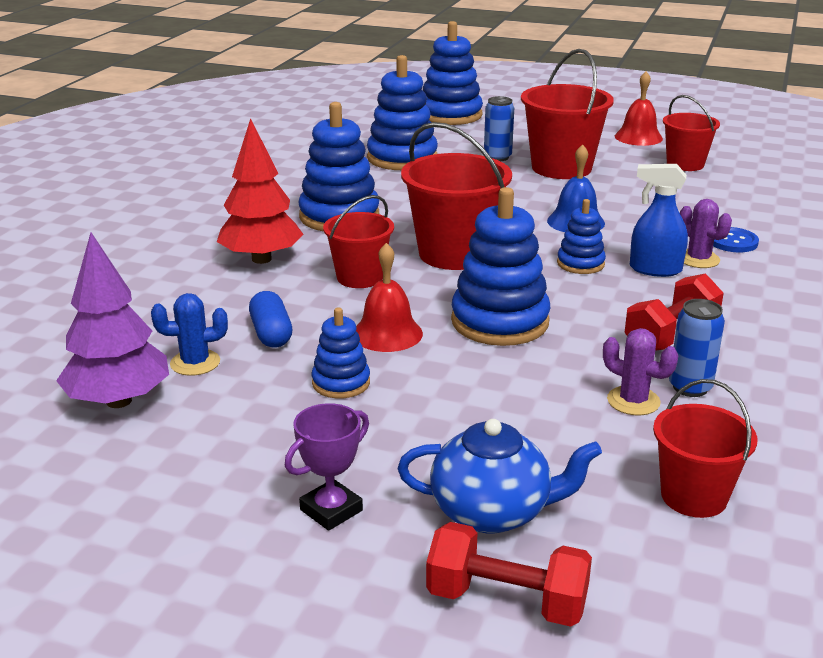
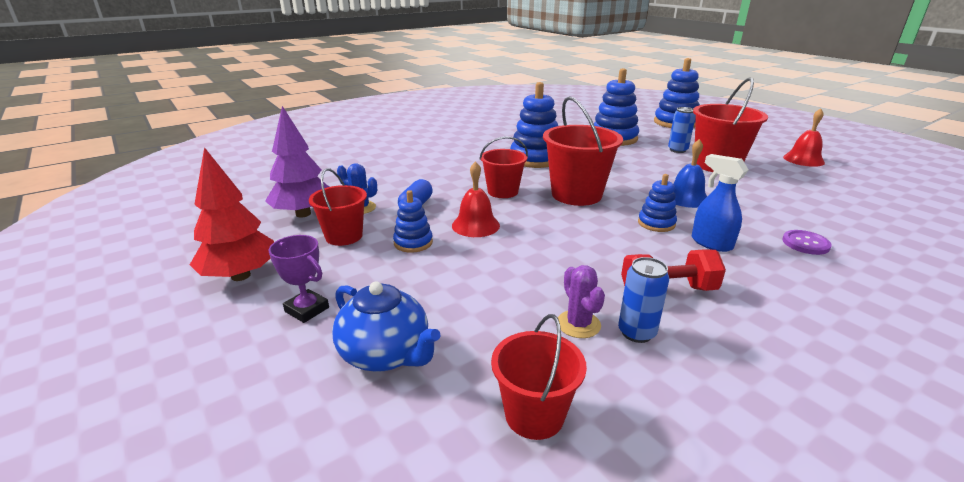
camera: 35 degrees right, 0 degrees up
red tree [217,118,304,264] -> red tree moved to [190,147,274,281]
purple trophy [285,403,369,531] -> purple trophy turned 45 degrees clockwise [269,235,329,323]
red dumbbell [426,522,592,627] -> none
blue stacking toy [451,187,551,346] -> none
red bucket [663,95,720,171] -> red bucket moved to [309,168,367,246]
purple cactus [680,199,732,268] -> none
blue button [713,227,759,252] -> purple button [782,230,832,255]

